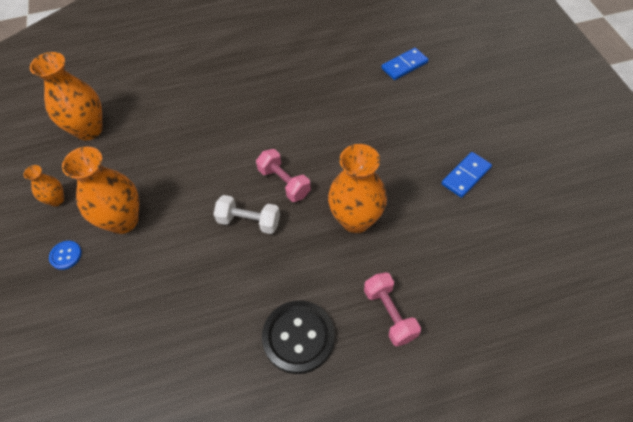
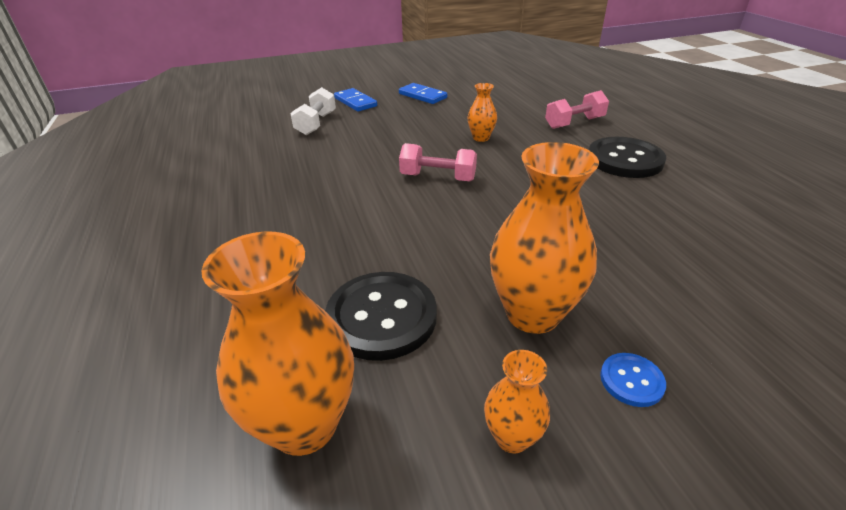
camera: 95 degrees left, 20 degrees down
white dumbbell [214,195,280,234] -> white dumbbell moved to [291,87,336,135]
pink dumbbell [256,149,311,202] -> pink dumbbell turned 60 degrees clockwise [399,143,477,182]
orange vase [328,144,387,233] -> orange vase [467,83,497,142], size x0.51
blue domino [381,48,429,80] -> blue domino moved to [334,88,377,112]
none -> black button [325,272,437,361]

